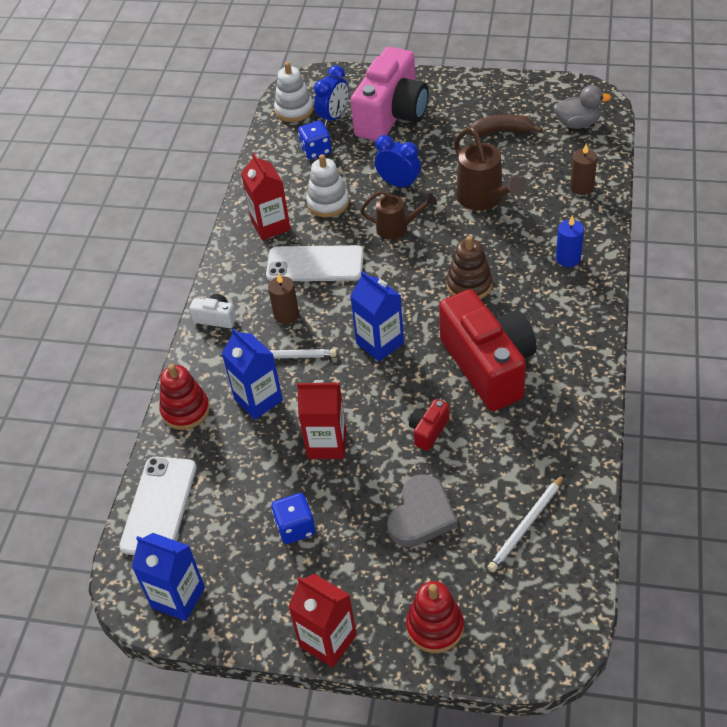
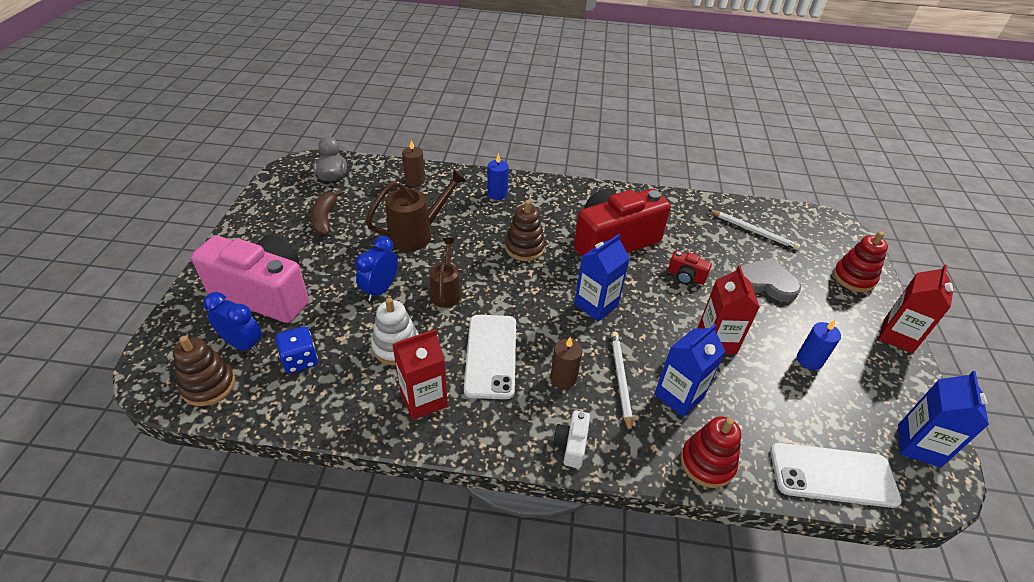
camera: 100 degrees left, 5 degrees down
blue dice [271,493,316,544] -> blue candle [797,320,841,370]
white stacking toy [274,62,314,122] -> brown stacking toy [173,336,235,406]

